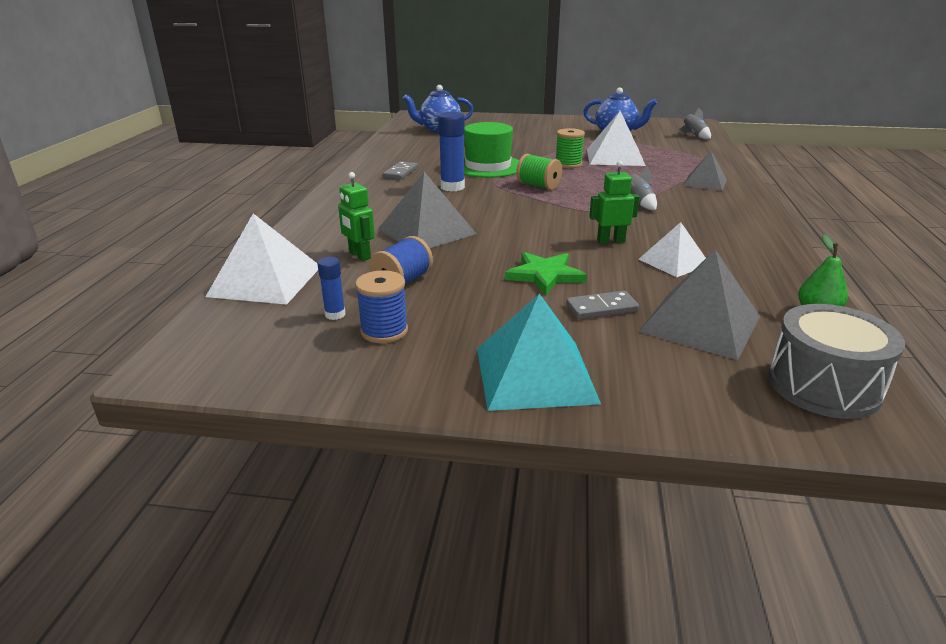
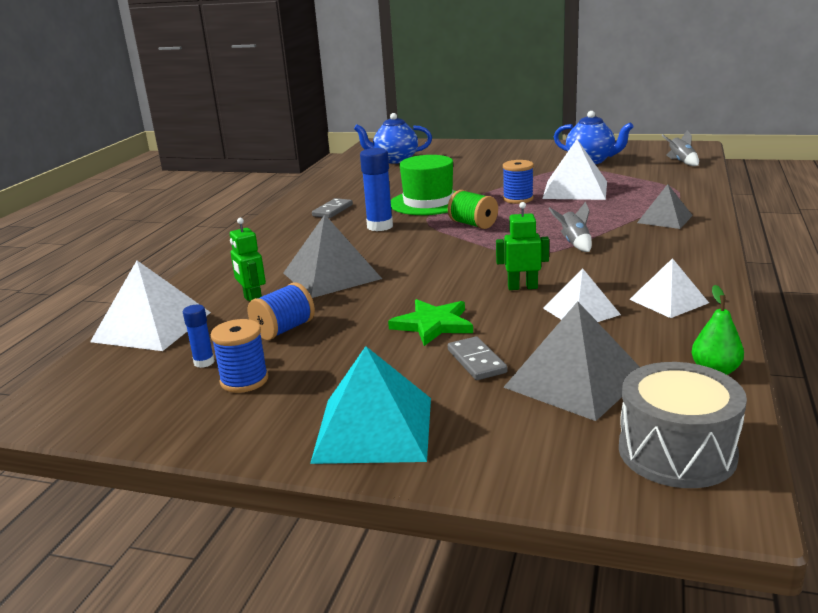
camera: 10 degrees right, 5 degrees down
green spool [556,128,585,168] -> blue spool [503,160,534,204]
grey domino [566,291,639,319] -> grey domino turned 75 degrees clockwise [448,336,508,380]
none -> white pyramid [629,258,709,318]

